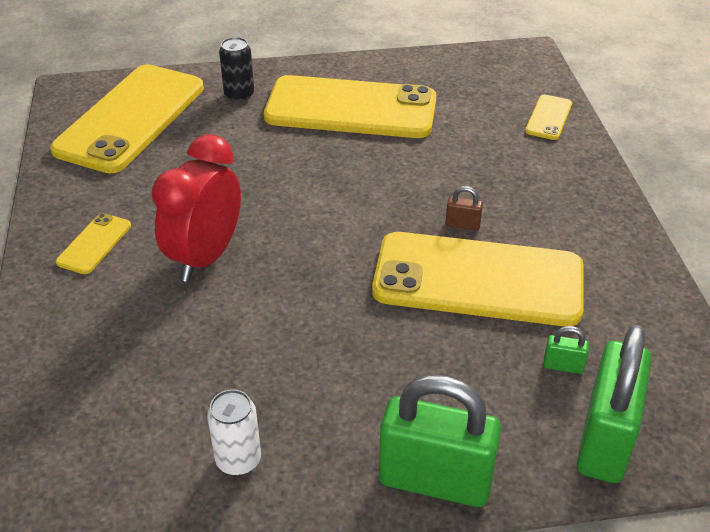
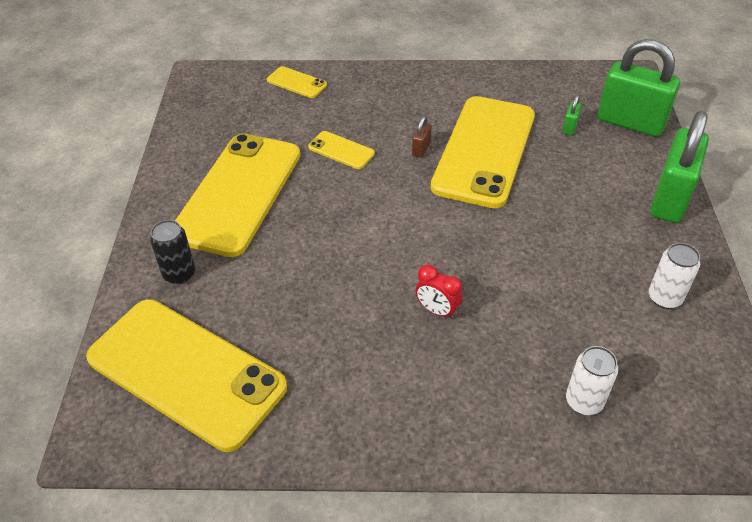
camera: 80 degrees left, 5 degrees up
yellow phone [56,213,131,274] -> yellow phone moved to [308,131,375,169]
red clock [151,134,241,282] -> red clock [415,264,462,319], size x0.48
none -> white can [566,346,618,415]

